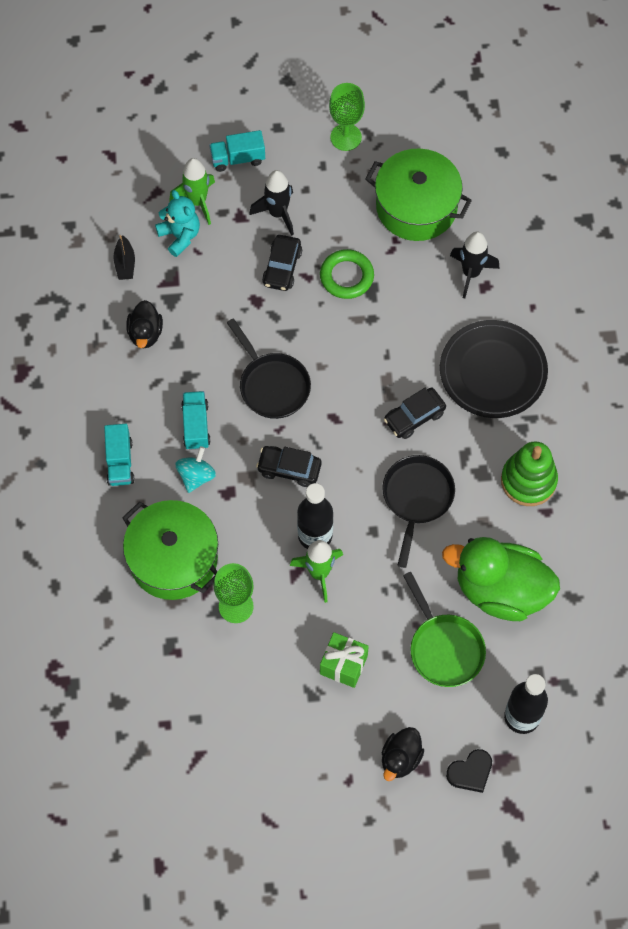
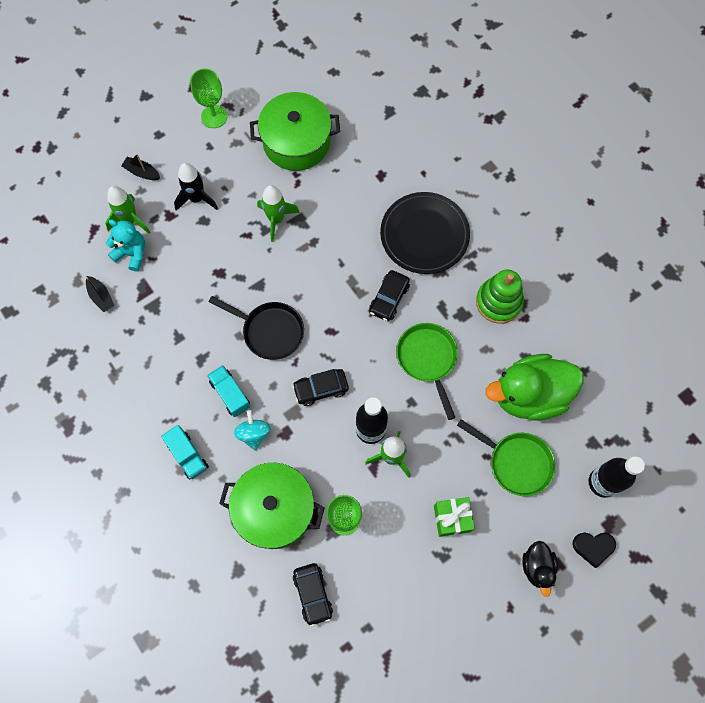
camera: 30 degrees left, 5 degrees up
black duck [126,300,163,348] -> none
turquoise truck [209,130,265,172] -> black boat [121,154,160,180]
black car [262,235,302,291] -> black car moved to [293,563,333,627]
green ring [320,249,374,299] -> green rocket [257,185,300,242]
black pan [382,455,455,568] -> green pan [396,323,458,420]
black heart [446,749,492,793] -> black heart turned 60 degrees clockwise [572,533,616,568]
black rocket [450,231,500,298] -> none

